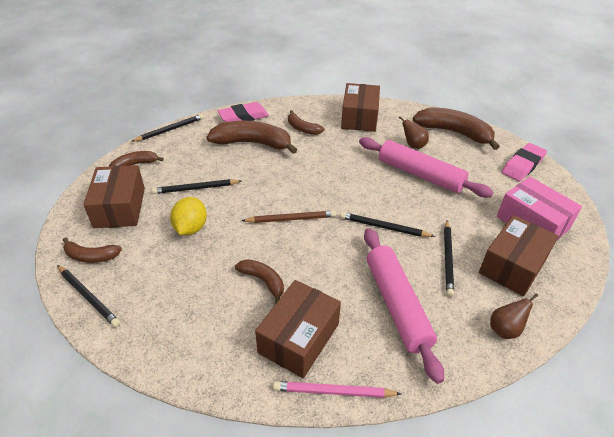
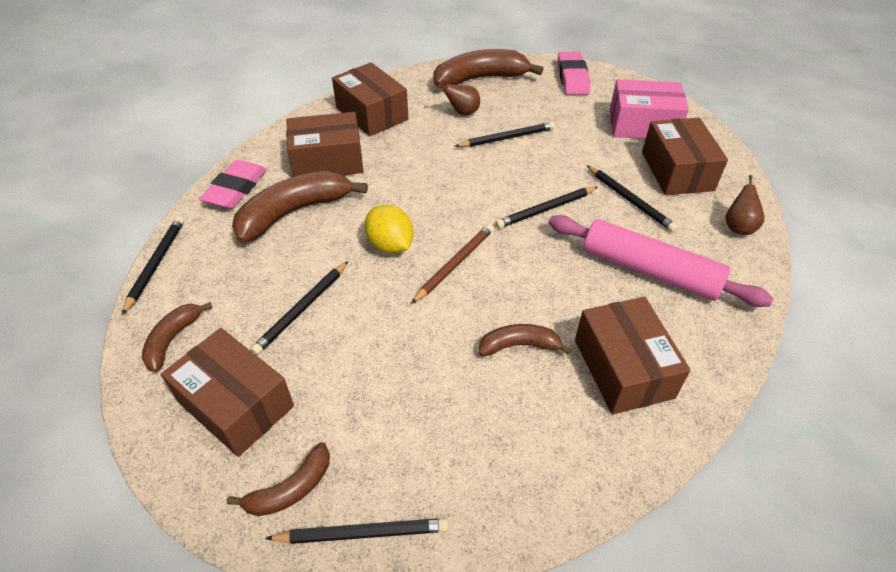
camera: 45 degrees left, 5 degrees up
yellow lemon [170,197,207,235] -> yellow lemon moved to [364,204,414,254]
pink pencil [273,381,401,398] -> none
brown banana [288,110,325,135] -> brown box [286,112,364,177]
pink rolling pin [359,137,493,198] -> black pencil [455,122,555,147]

